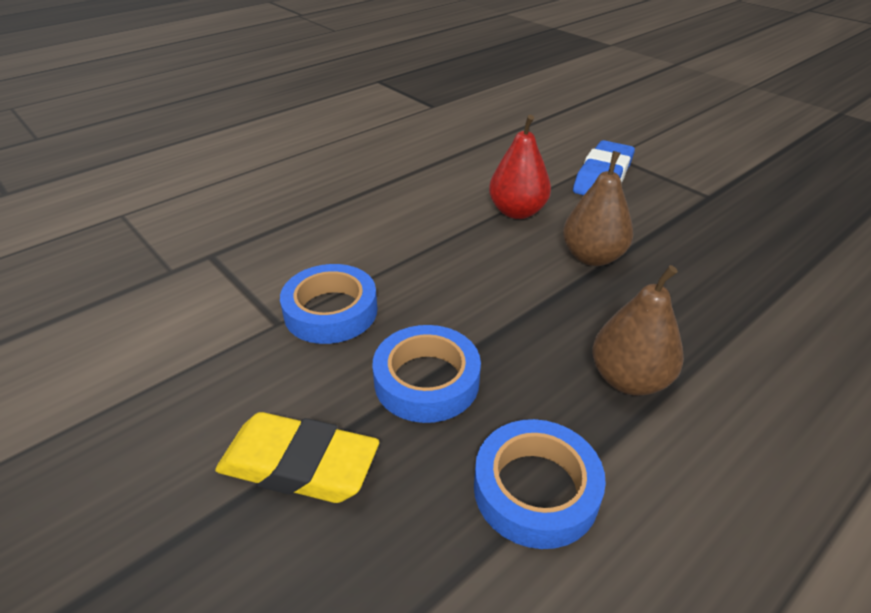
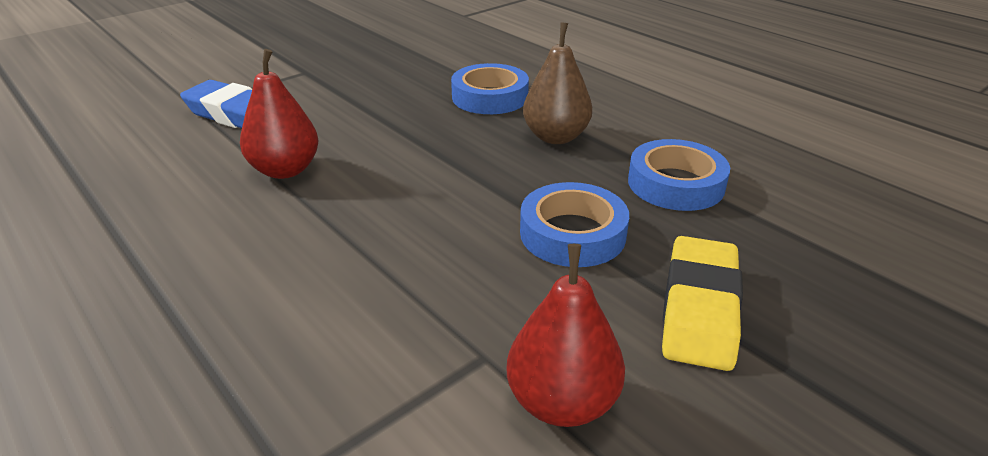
camera: 90 degrees left, 5 degrees down
blue tape [280,264,378,344] -> blue tape moved to [451,63,529,114]
brown pear [563,151,634,266] -> none
none -> red pear [507,244,625,427]

